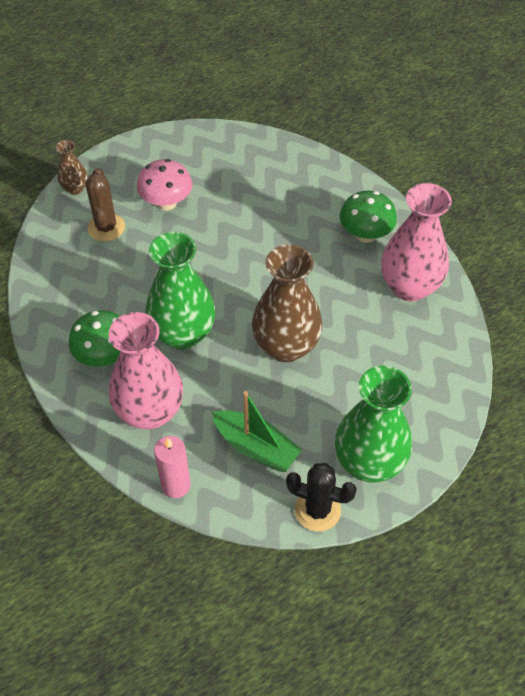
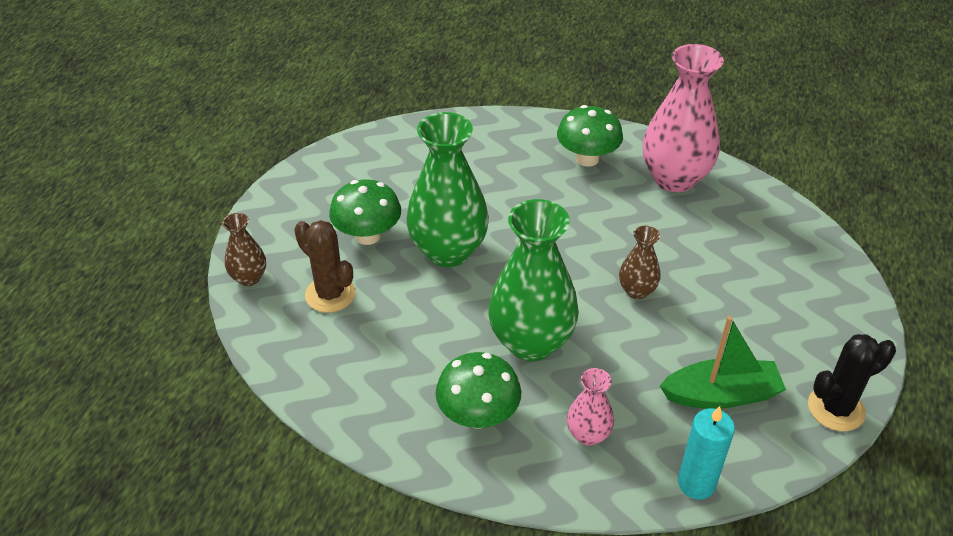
camera: 40 degrees left, 10 degrees down
pink vase [109,312,183,429] -> pink vase [567,368,614,446], size x0.49
pink mushroom [137,159,192,211] -> green mushroom [329,179,401,245]
pink candle [154,436,191,498] -> turquoise candle [678,406,735,499]
brown vase [252,244,322,362] -> brown vase [619,226,661,299], size x0.49
green vase [335,365,412,483] -> green vase moved to [406,112,489,267]

